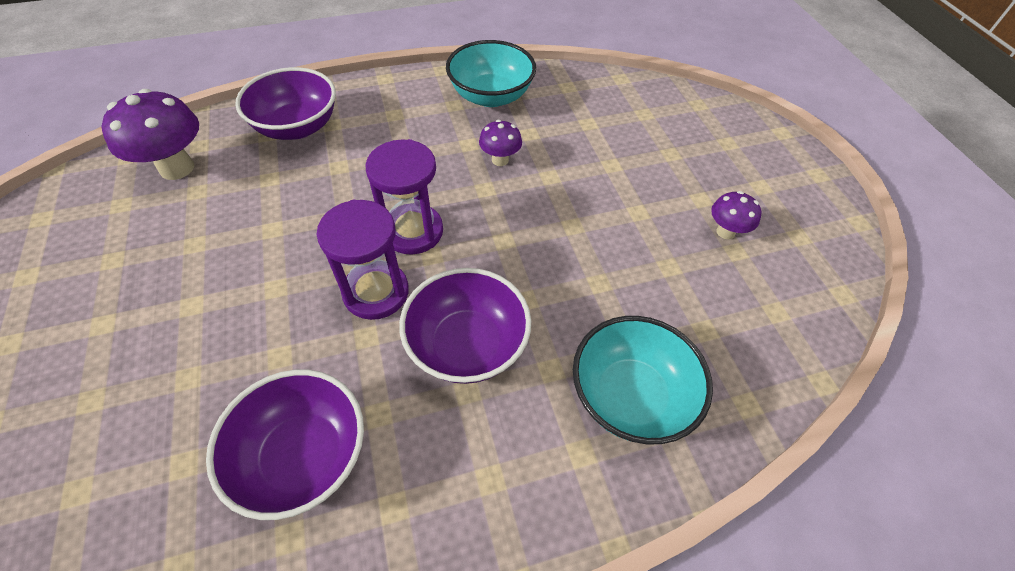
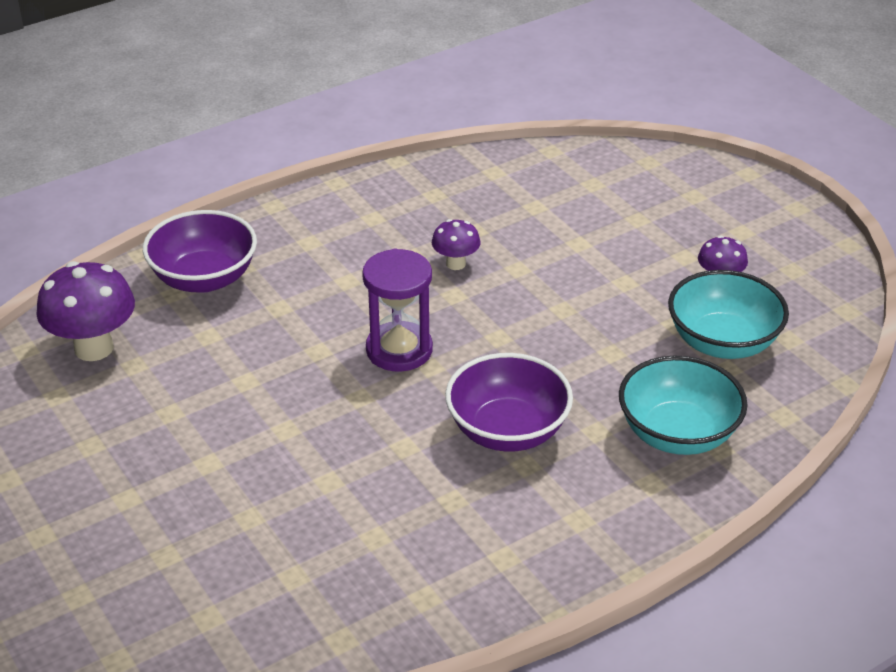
camera: 15 degrees left, 15 degrees down
purple bowl [206,370,364,520] -> none
purple hourglass [317,200,409,320] -> none
turquoise bowl [446,40,536,107] -> turquoise bowl moved to [668,270,789,359]

